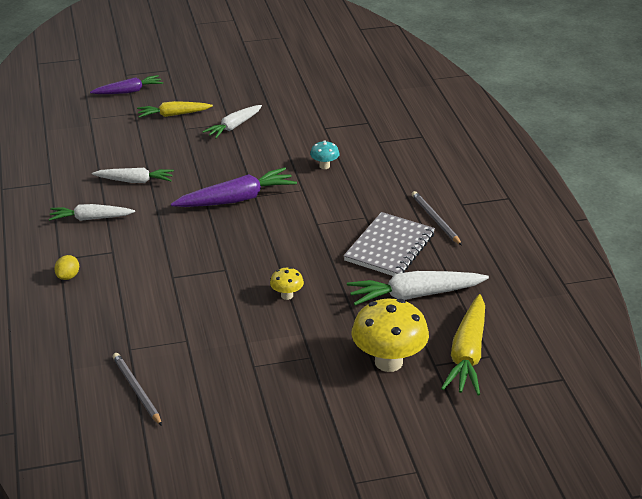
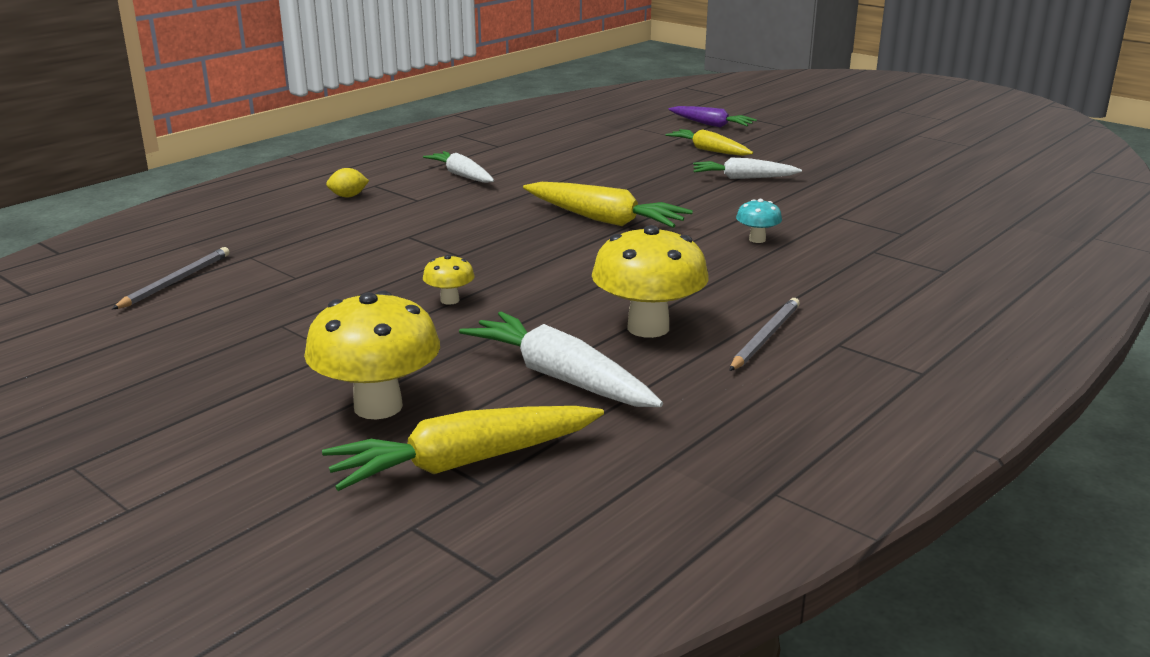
camera: 55 degrees right, 10 degrees down
white carrot [92,168,174,183] -> none
purple carrot [171,167,297,207] -> yellow carrot [523,182,693,228]
grey notebook [344,212,435,276] -> yellow mushroom [592,225,709,338]

